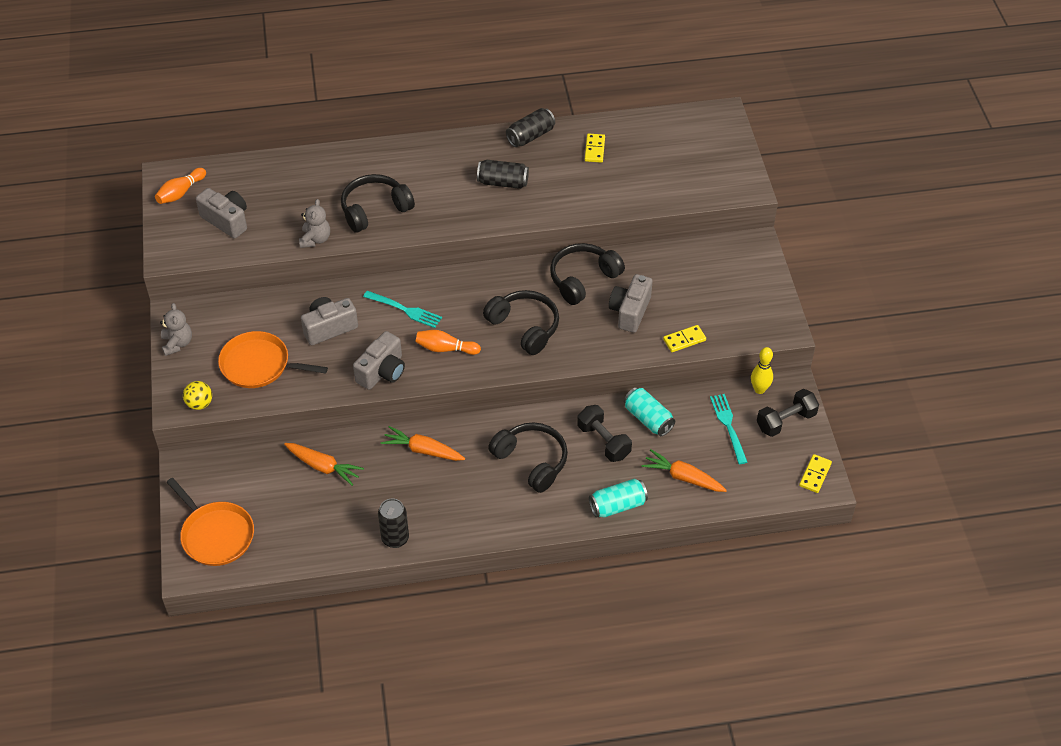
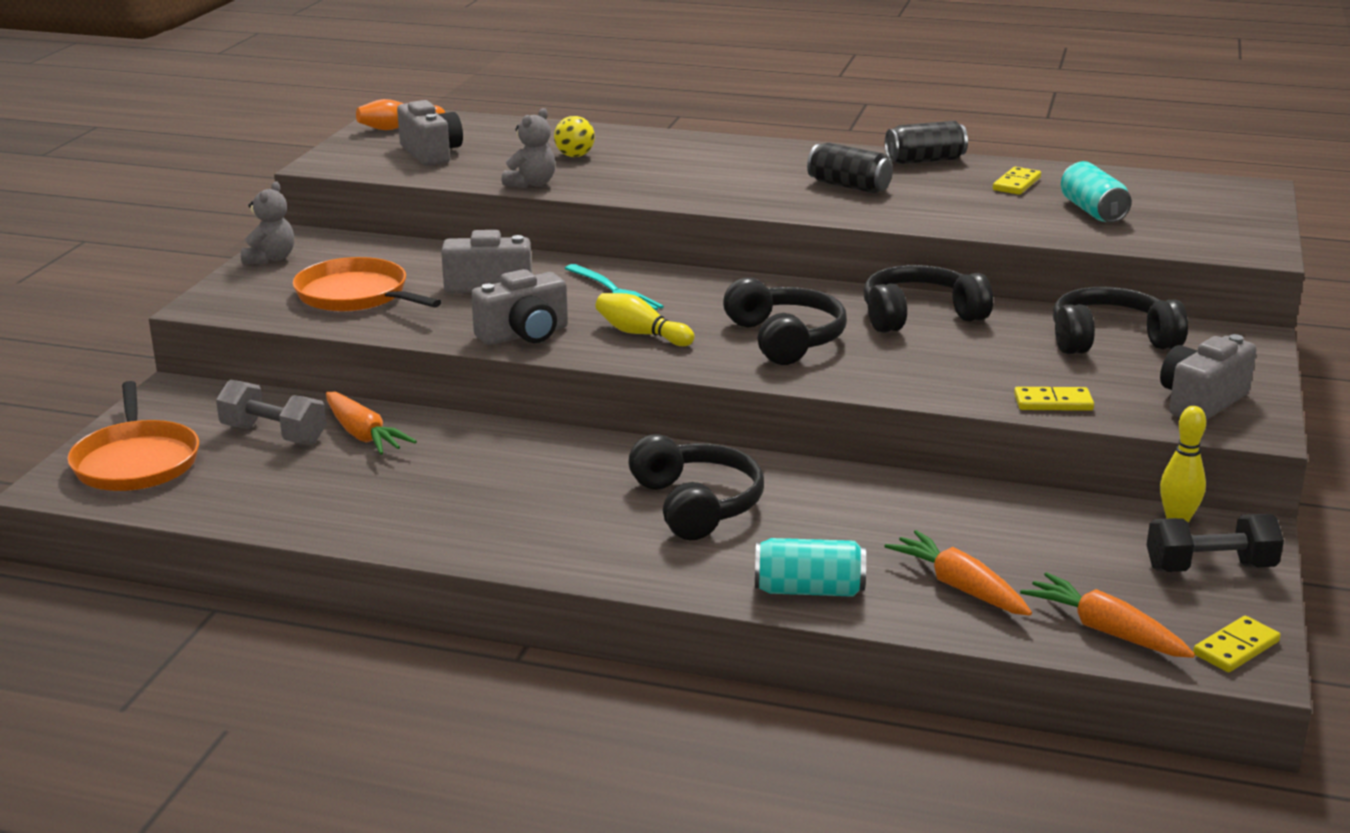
camera: 25 degrees right, 25 degrees down
yellow ball [183,381,212,410] -> yellow ball moved to [554,116,595,157]
black headphones [341,174,415,233] -> black headphones moved to [1053,287,1188,354]
black can [378,498,409,548] -> none
orange carrot [381,426,465,461] -> orange carrot moved to [1020,572,1195,658]
orange bowling pin [416,330,481,355] -> yellow bowling pin [595,293,695,346]
black dumbbell [577,405,632,462] -> none
grey camera [609,274,653,333] -> grey camera moved to [1160,334,1257,420]
turquoise can [624,387,675,436] -> turquoise can moved to [1061,161,1132,223]
turquoise fork [710,394,747,464] -> none
none -> grey dumbbell [216,379,326,445]

